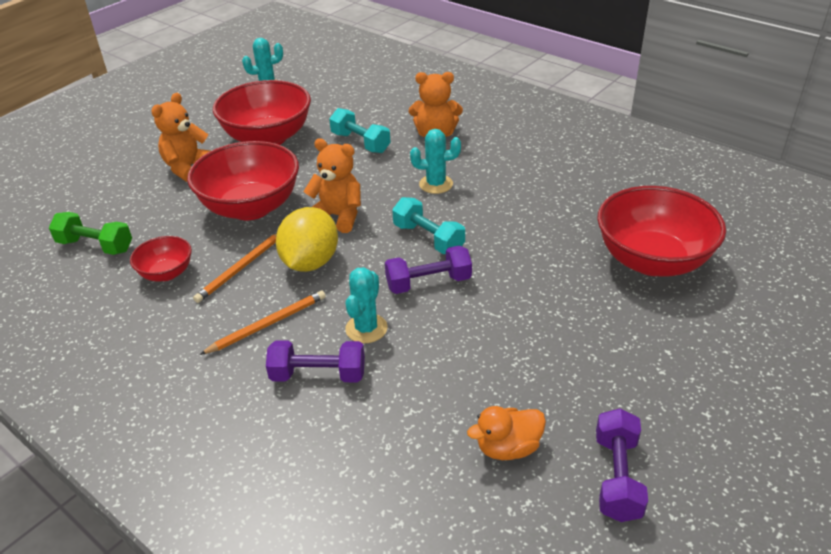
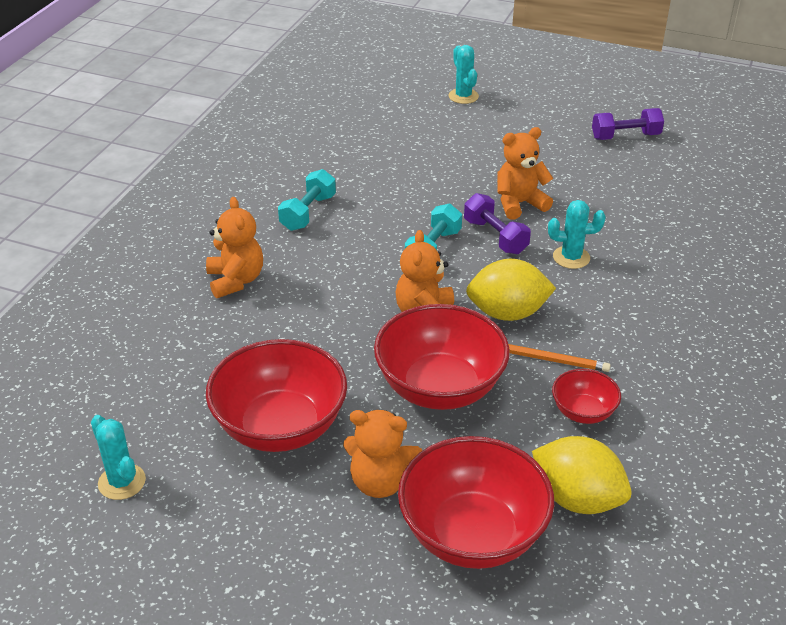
camera: 110 degrees left, 0 degrees up
green dumbbell [49,212,132,255] -> yellow lemon [532,436,632,514]
orange pencil [199,291,326,355] -> none
purple dumbbell [266,340,365,382] -> none
turquoise dumbbell [329,108,391,153] -> turquoise dumbbell moved to [278,169,336,231]
turquoise cactus [410,129,461,194] -> turquoise cactus moved to [448,45,479,104]
orange duck [467,406,546,460] -> none
red bowl [597,186,726,277] -> red bowl moved to [398,436,554,569]
none -> orange teddy bear [497,127,553,220]

